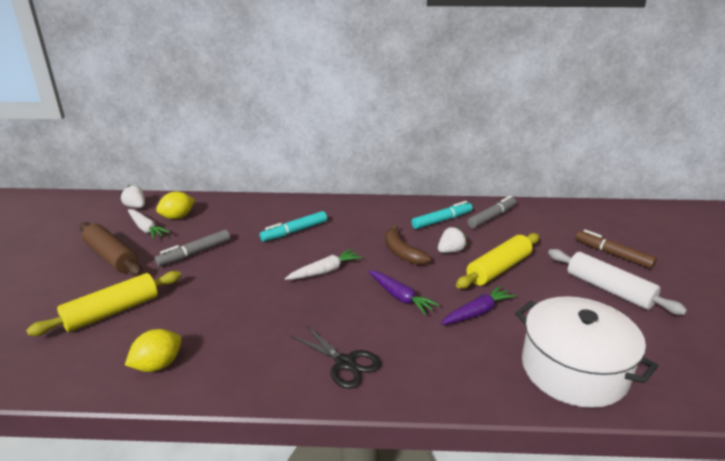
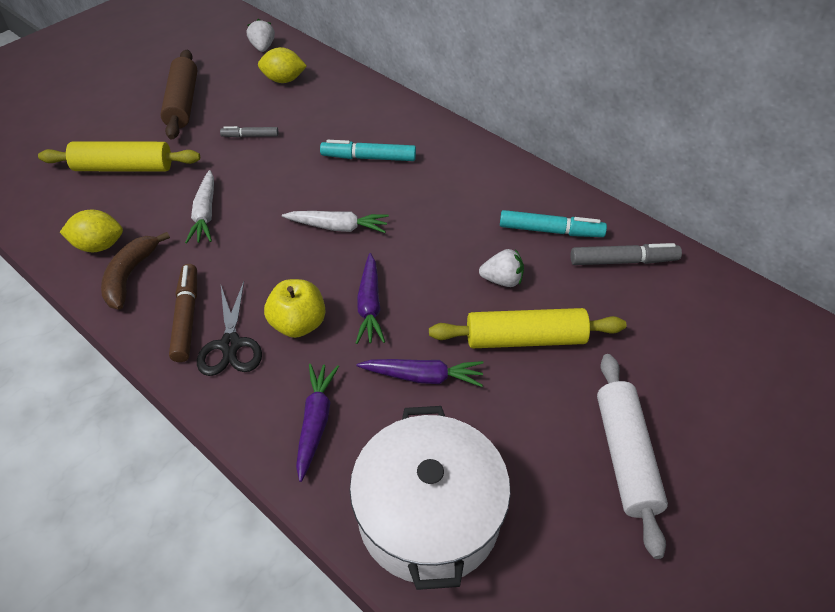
camera: 40 degrees right, 20 degrees up
white carrot [128,209,170,239] -> white carrot moved to [185,170,214,243]
grey marker [155,230,230,267] -> grey marker [220,126,279,138], size x0.62
brown banana [385,225,431,265] -> brown banana moved to [101,232,170,310]
brown marker [575,229,657,269] -> brown marker moved to [169,264,197,362]
none -> yellow apple [264,279,325,338]
none -> purple carrot [296,364,339,482]

